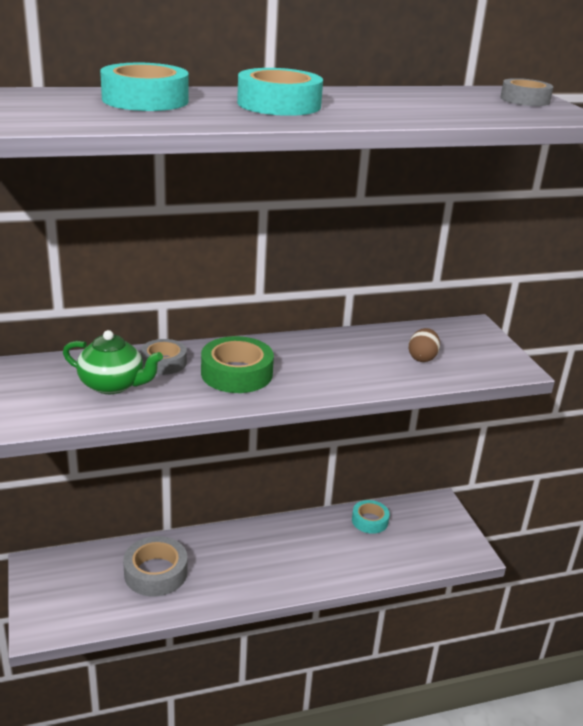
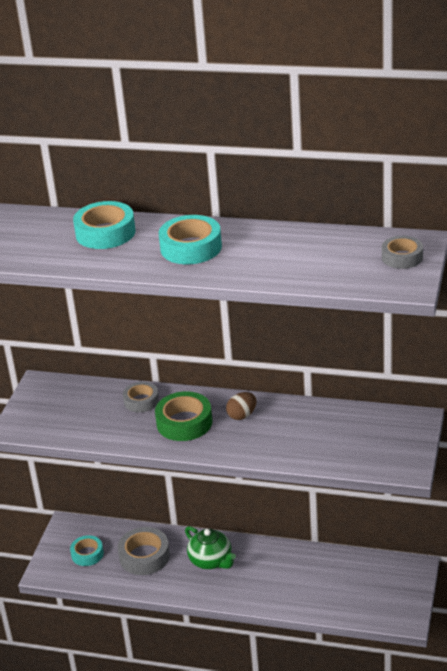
camera: 35 degrees right, 5 degrees up
green teapot [63,330,163,394] -> green teapot moved to [185,526,236,569]
turquoise tape [352,500,390,534] -> turquoise tape moved to [70,535,104,566]
brown egg [408,328,440,362] -> brown egg moved to [226,392,257,420]

